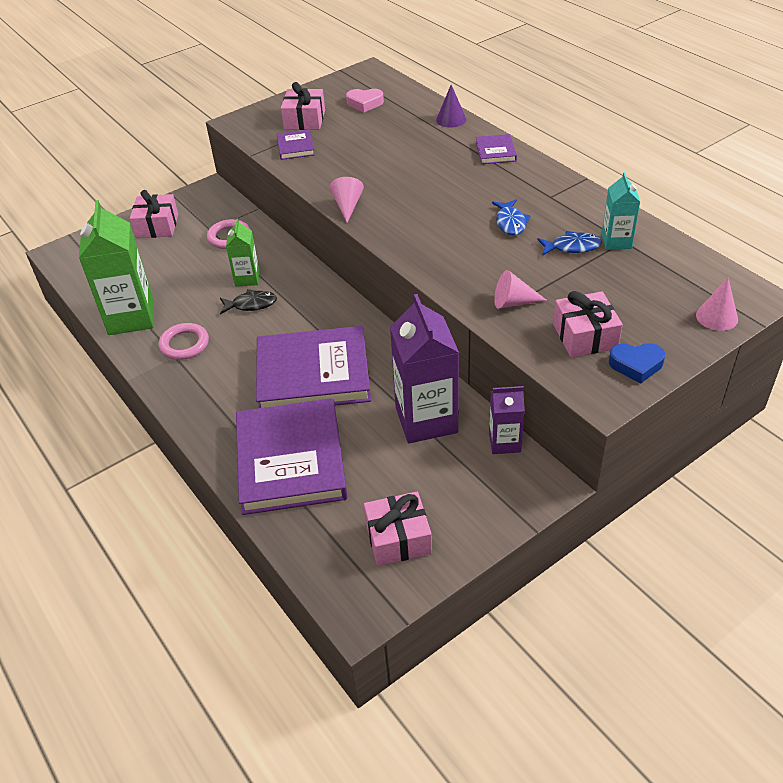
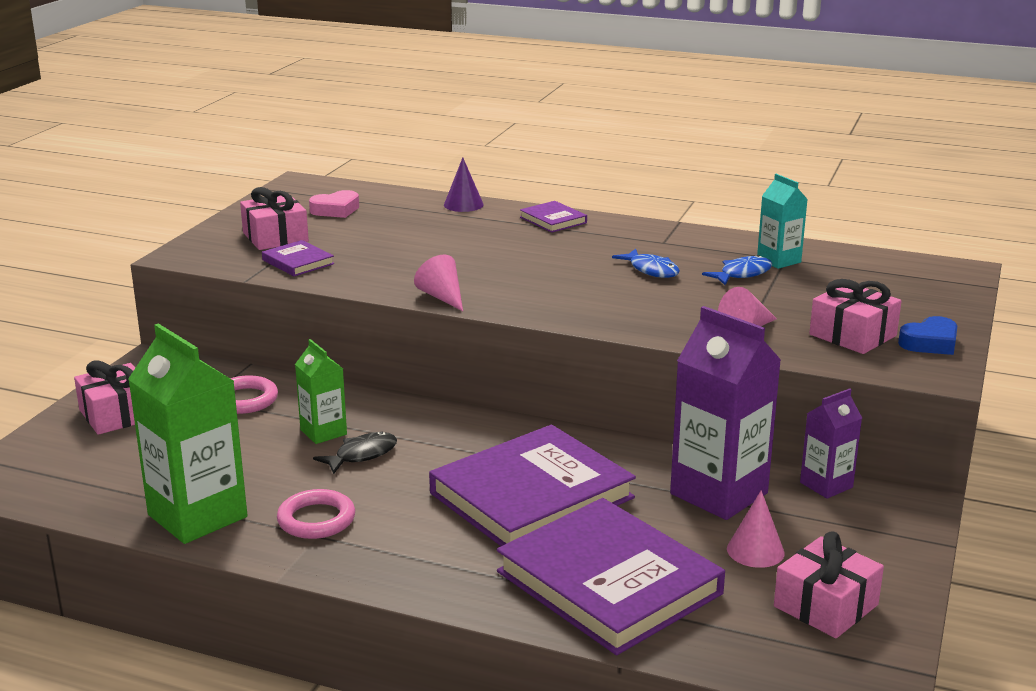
camera: 35 degrees left, 20 degrees down
pink cone [696,278,738,331] -> pink cone moved to [727,490,785,568]

